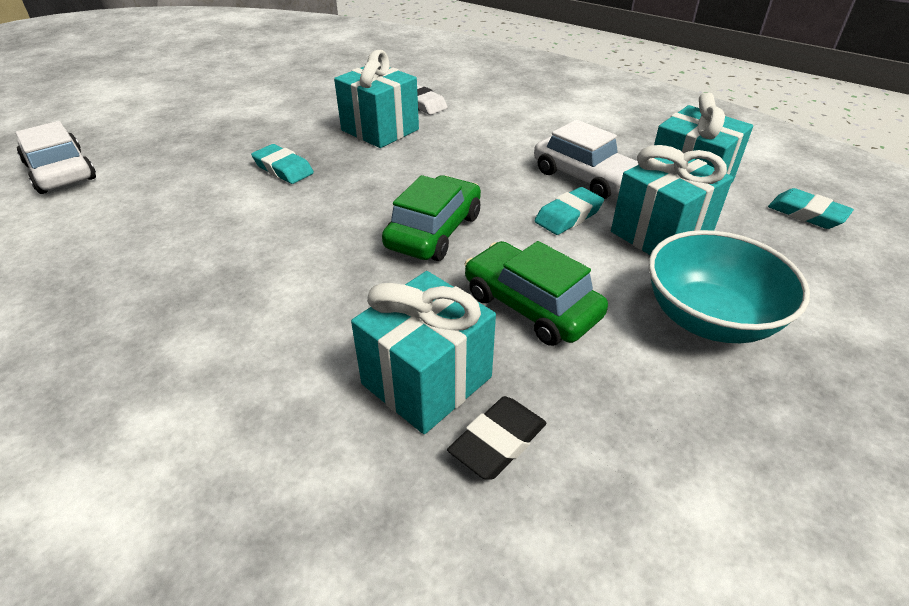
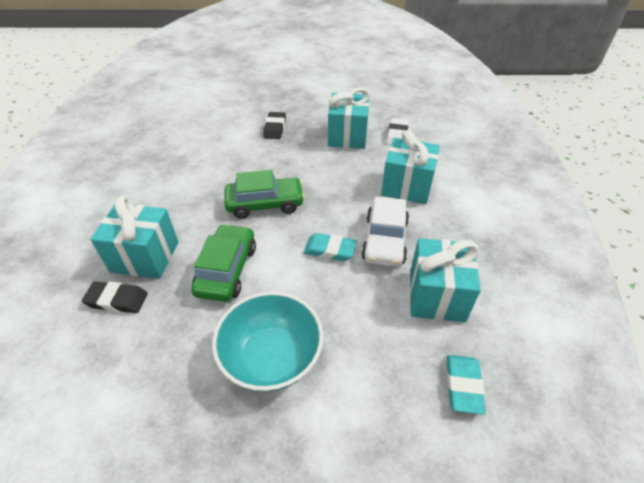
camera: 55 degrees right, 5 degrees up
white car [16,121,96,194] -> none
turquoise eraser [251,144,314,184] -> black eraser [263,112,286,139]
turquoise gift [611,145,733,255] -> turquoise gift moved to [381,130,440,204]

